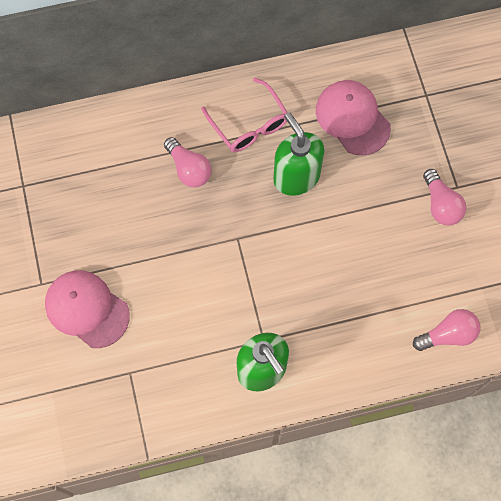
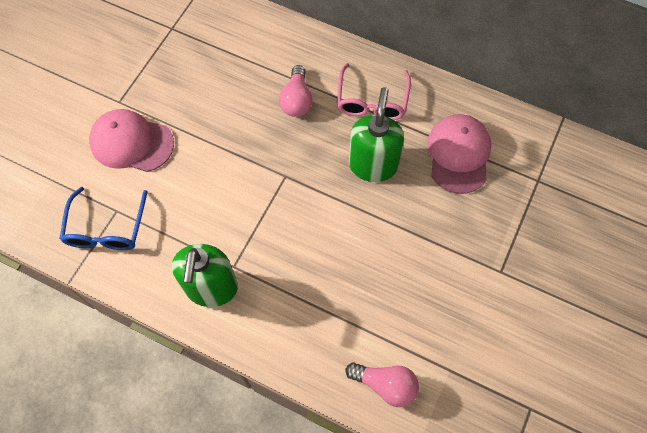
camera: 40 degrees right, 5 degrees down
pink cap [45,270,130,348] -> pink cap turned 60 degrees counterclockwise [89,109,174,172]
pink light bulb [423,169,466,225] -> none
none -> blue glasses [59,187,147,250]

